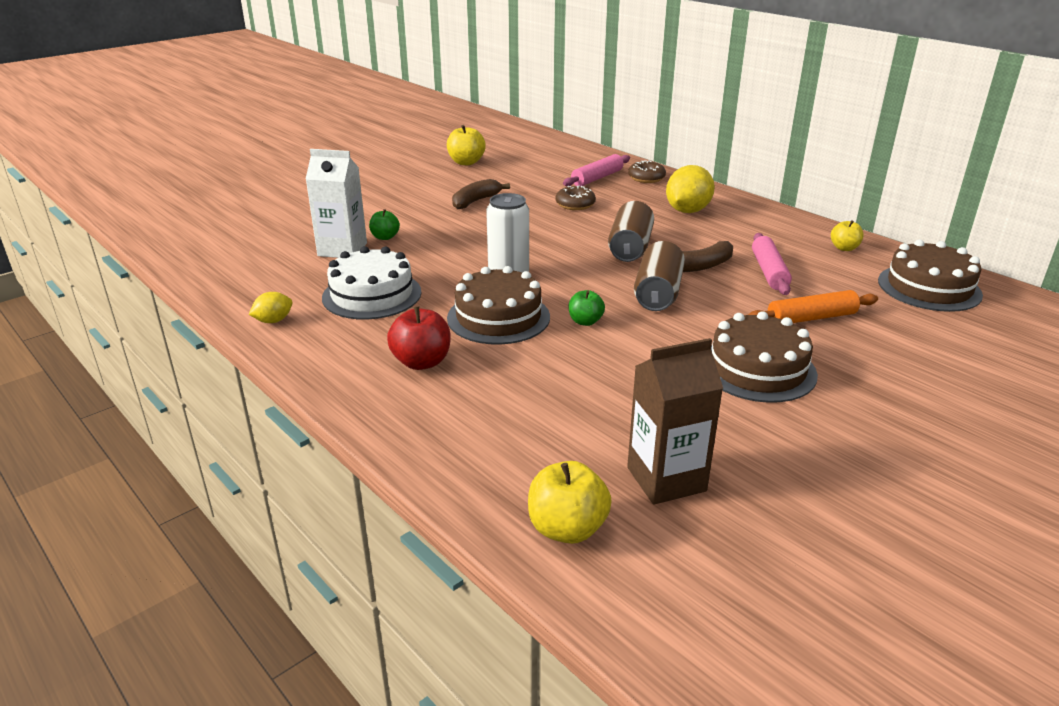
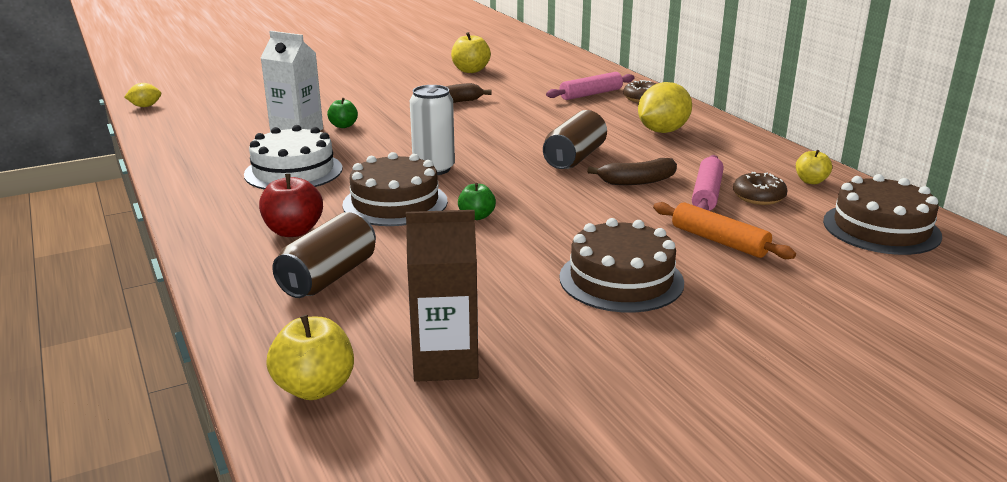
camera: 15 degrees right, 5 degrees down
yellow lemon [248,292,293,323] -> yellow lemon moved to [124,83,161,107]
brown donut [555,185,596,210] -> brown donut moved to [733,172,787,205]
brown can [634,241,685,311] -> brown can moved to [272,212,376,298]
orange rolling pin [748,290,878,323] -> orange rolling pin turned 45 degrees clockwise [653,202,796,259]

